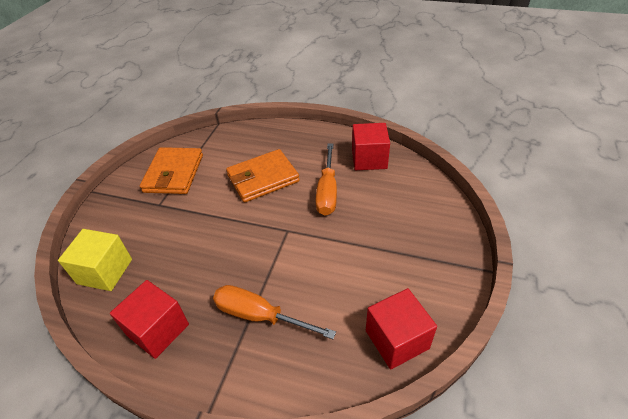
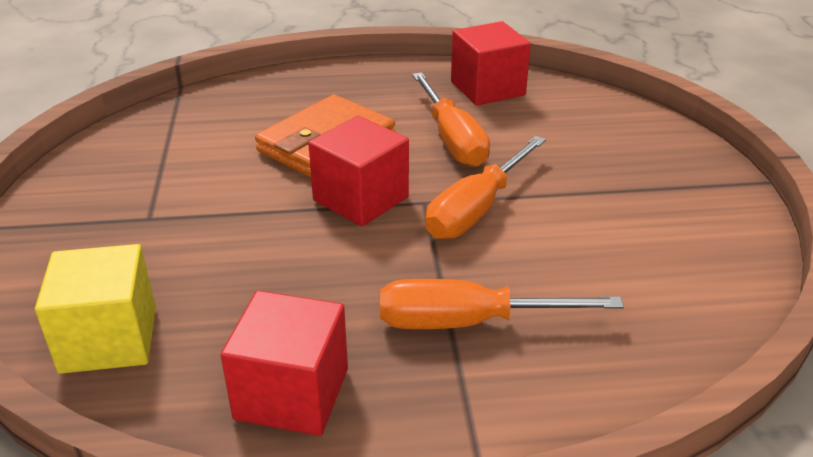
camera: 25 degrees left, 10 degrees down
orange wallet [140,147,203,194] -> none
red cube [366,288,437,370] -> red cube moved to [308,116,409,226]
none -> orange screwdriver [426,136,546,239]

